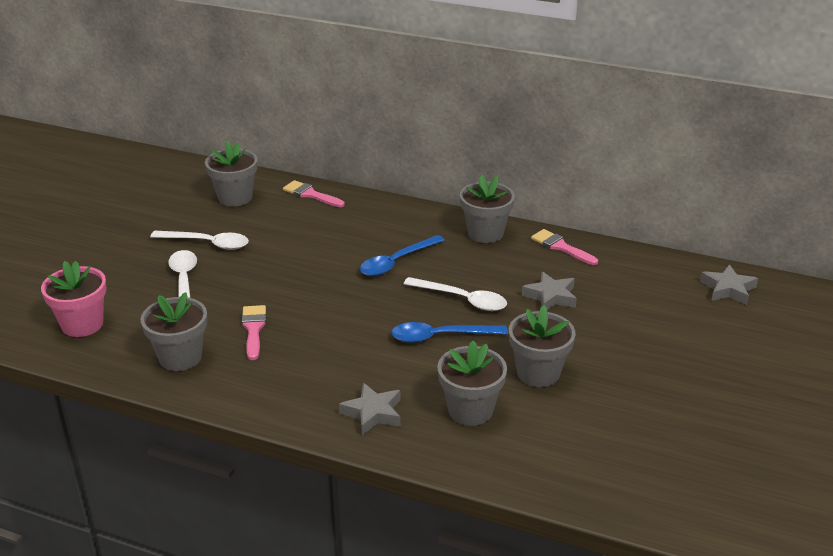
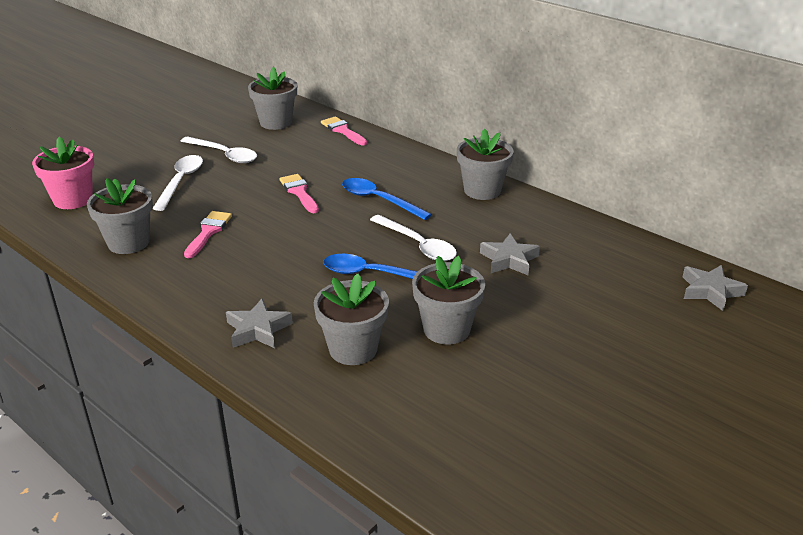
camera: 20 degrees right, 0 degrees up
blue spoon [360,235,445,276] -> blue spoon turned 60 degrees clockwise [342,178,432,220]
pink brush [531,229,598,265] -> pink brush moved to [279,174,319,213]

